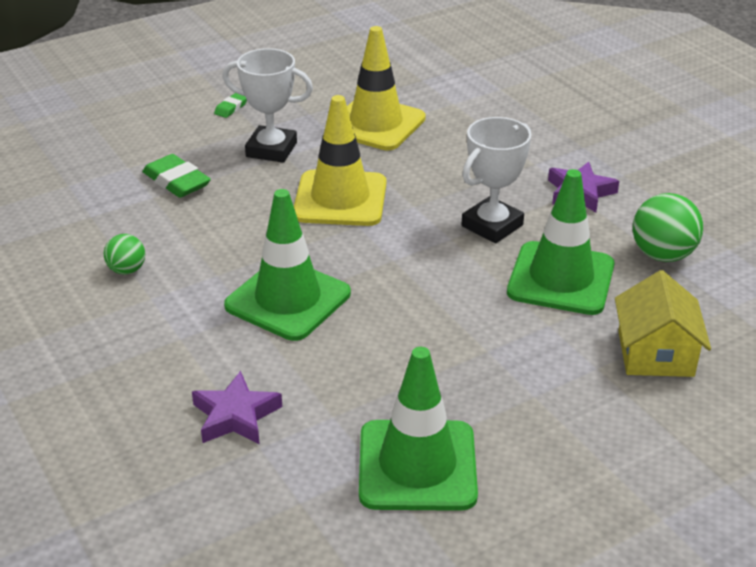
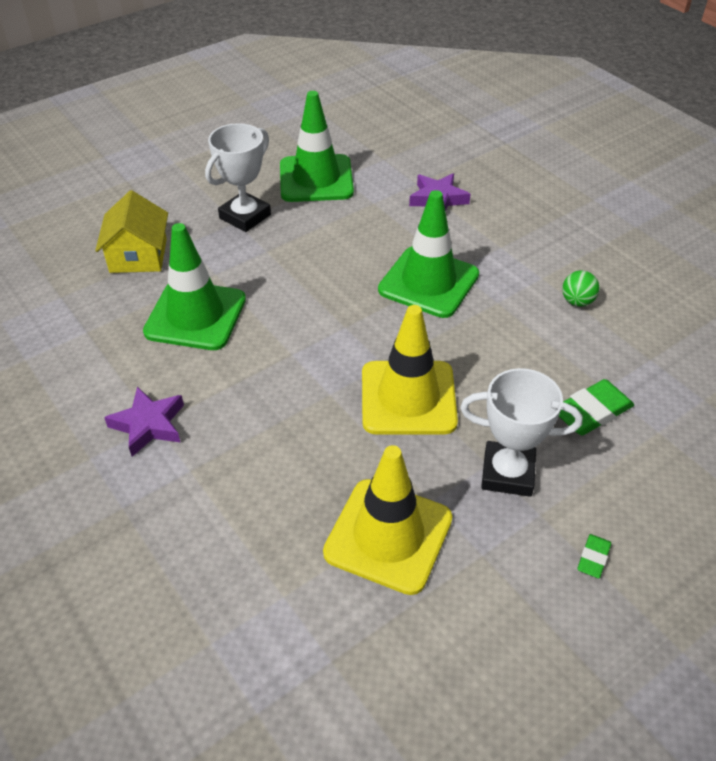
camera: 175 degrees right, 10 degrees up
green eraser [142,154,211,198] -> green eraser turned 75 degrees counterclockwise [559,379,634,436]
white trophy [462,117,531,243] -> white trophy moved to [205,123,271,232]
green ball [633,193,703,262] -> none

